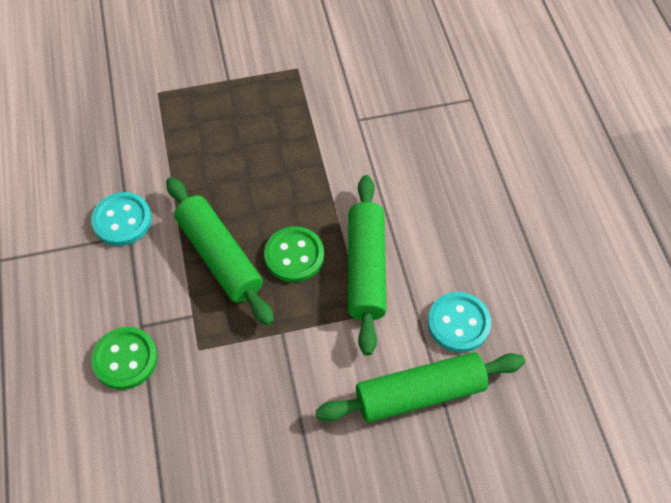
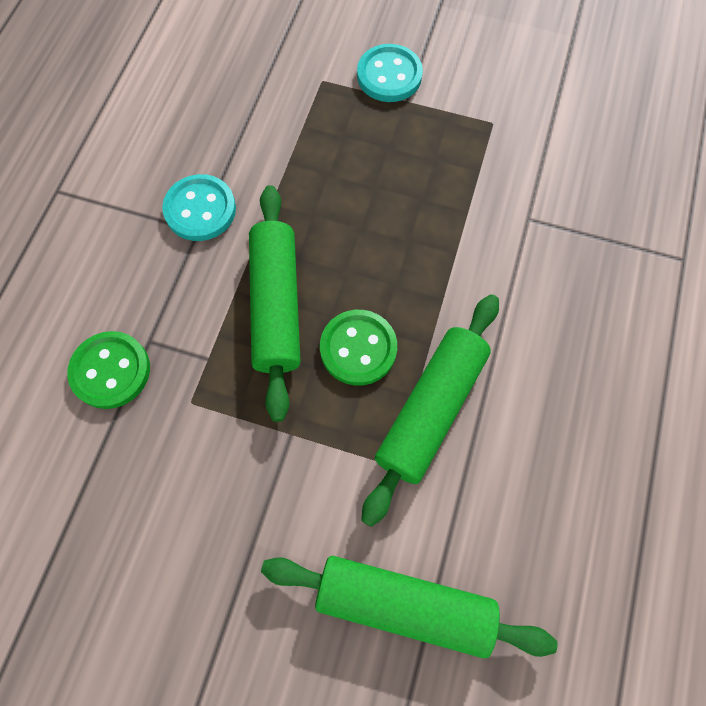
camera: 30 degrees right, 10 degrees up
turquoise button [428,292,491,353] -> turquoise button moved to [357,44,423,102]

